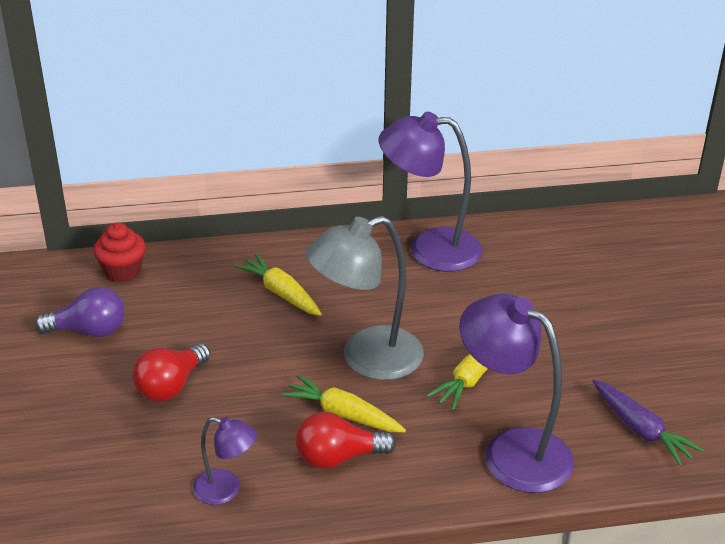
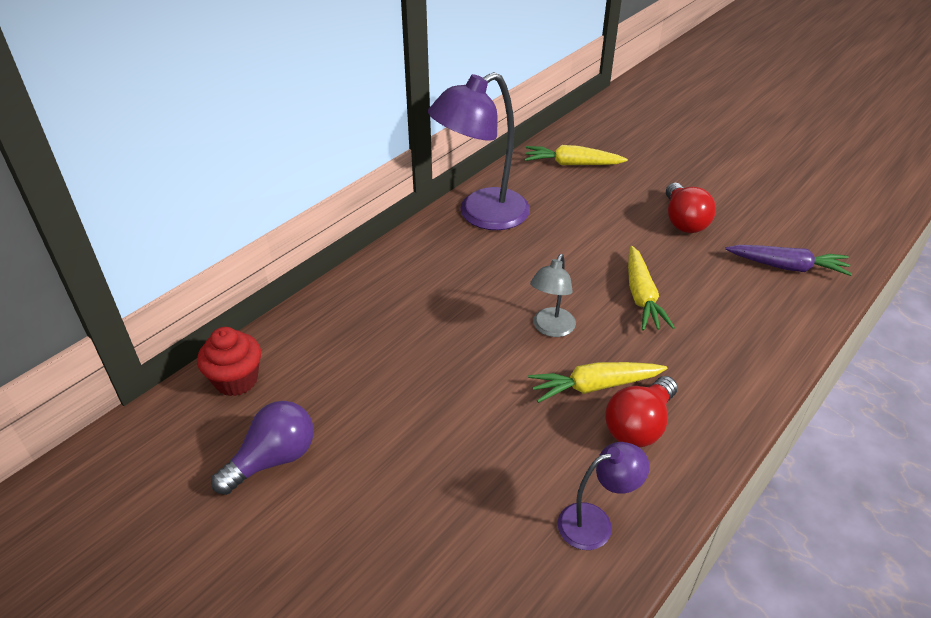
camera: 40 degrees left, 5 degrees up
red light bulb [132,343,210,401] -> red light bulb moved to [666,183,716,233]
yellow carrot [234,253,322,316] -> yellow carrot moved to [525,145,628,165]
grey lamp [305,216,424,380] -> grey lamp [530,254,576,337], size x0.52
purple lamp [459,294,574,493] -> none

